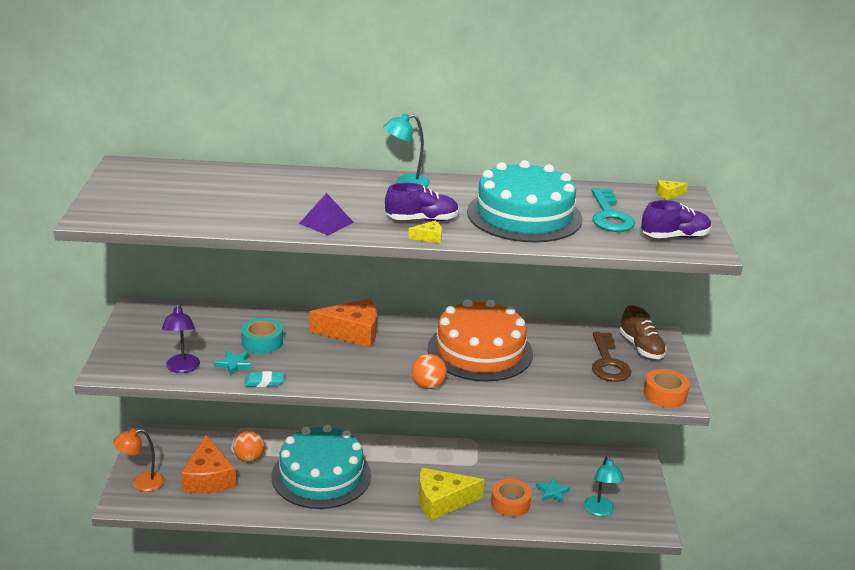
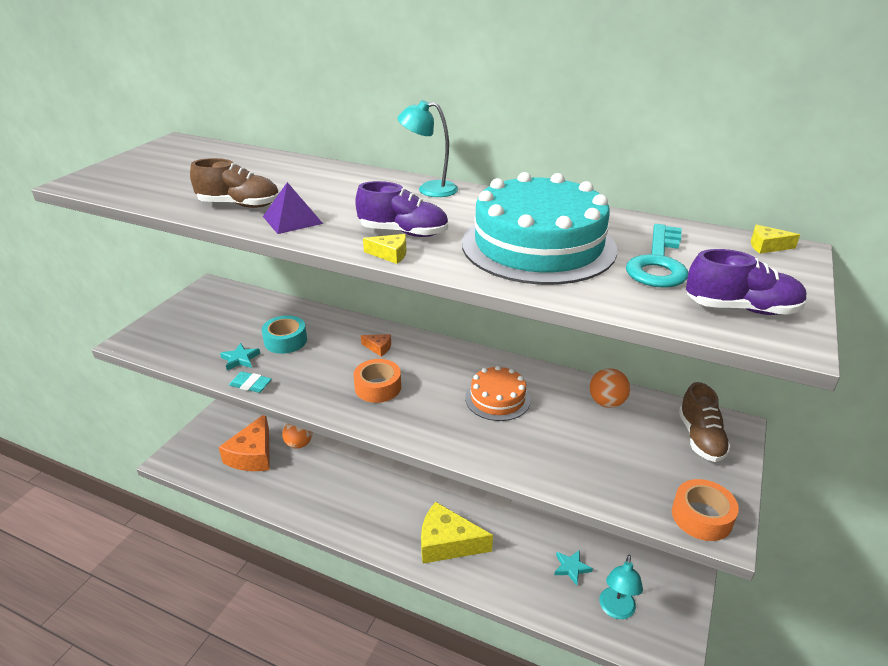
camera: 25 degrees right, 5 degrees up
orange lamp [113,429,164,492] -> none
purple lamp [162,303,200,373] -> none
turquoise cake [272,425,371,509] -> none
orange cheese [310,298,377,348] -> orange cheese [361,334,391,356], size x0.43
orange ball [411,354,447,389] -> orange ball moved to [590,368,630,408]
orange cake [428,299,533,382] -> orange cake [465,365,531,421], size x0.53
orange tape [491,479,531,517] -> orange tape moved to [353,359,401,403]
brown key [592,332,631,382] -> none
none -> brown shoe [190,158,279,208]

